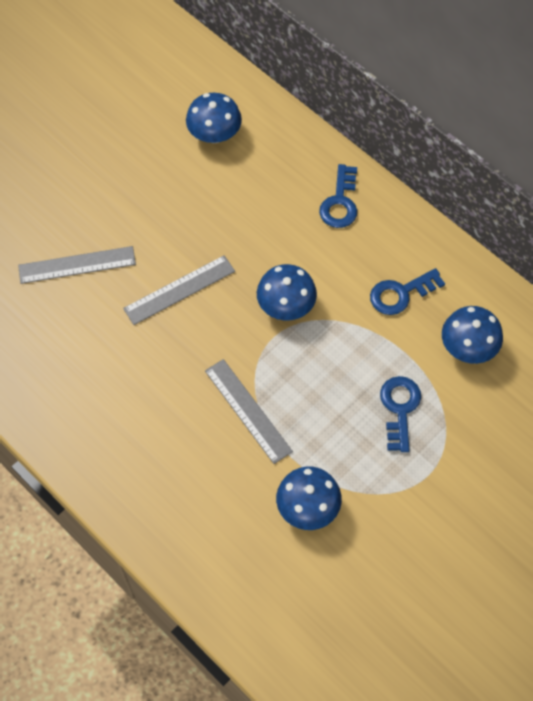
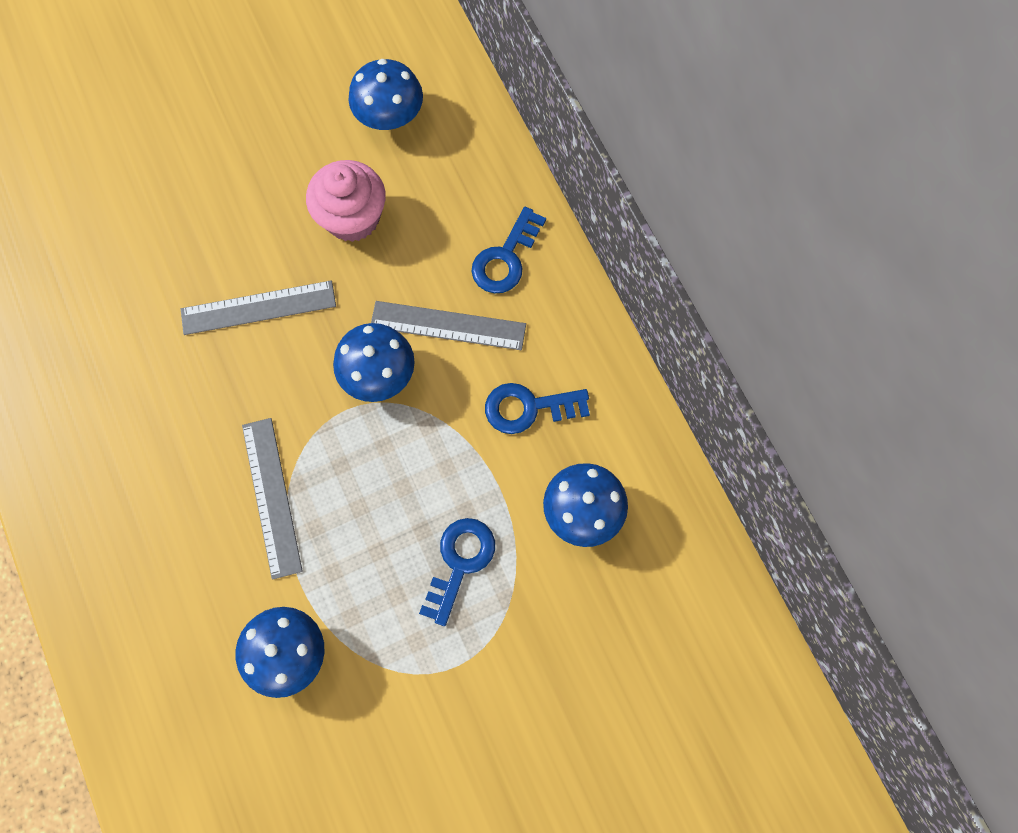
camera: 20 degrees right, 10 degrees up
grey ruler [18,246,136,284] -> grey ruler moved to [371,301,526,350]
none -> pink cupcake [306,160,386,242]

